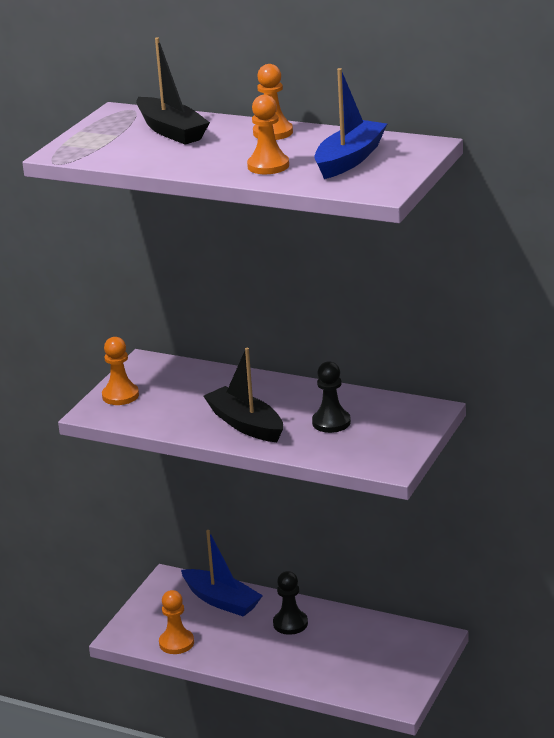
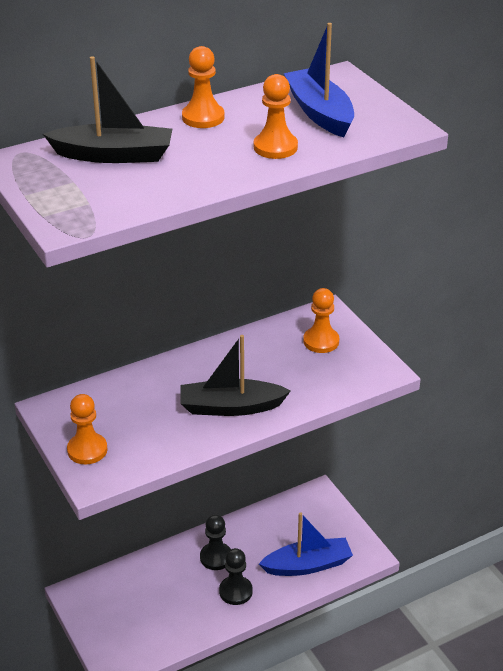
camera: 55 degrees left, 10 degrees up
orange pawn [159,590,194,654] -> orange pawn moved to [303,288,339,353]
blue boat [181,530,263,617] -> blue boat moved to [259,512,353,576]
black pawn [312,361,351,433] -> black pawn moved to [219,548,253,605]

